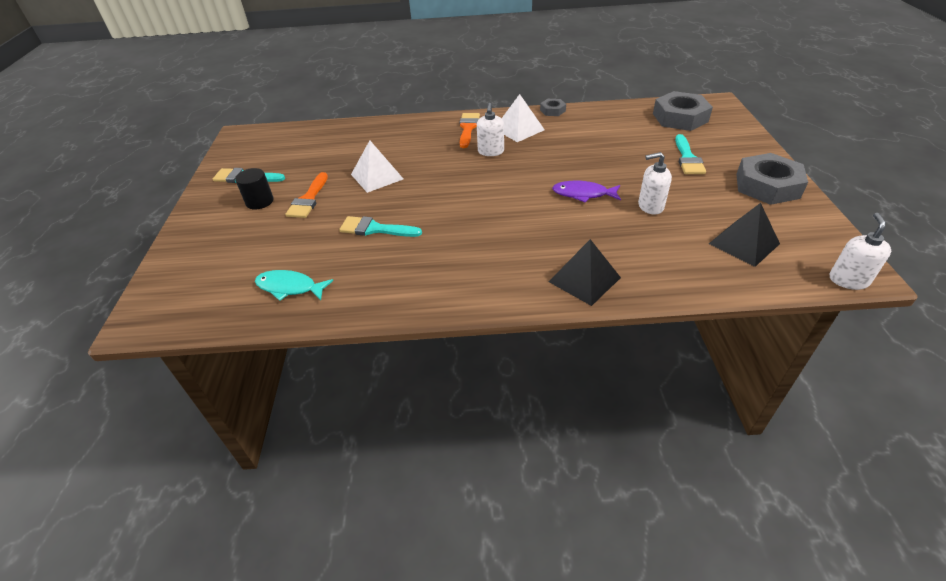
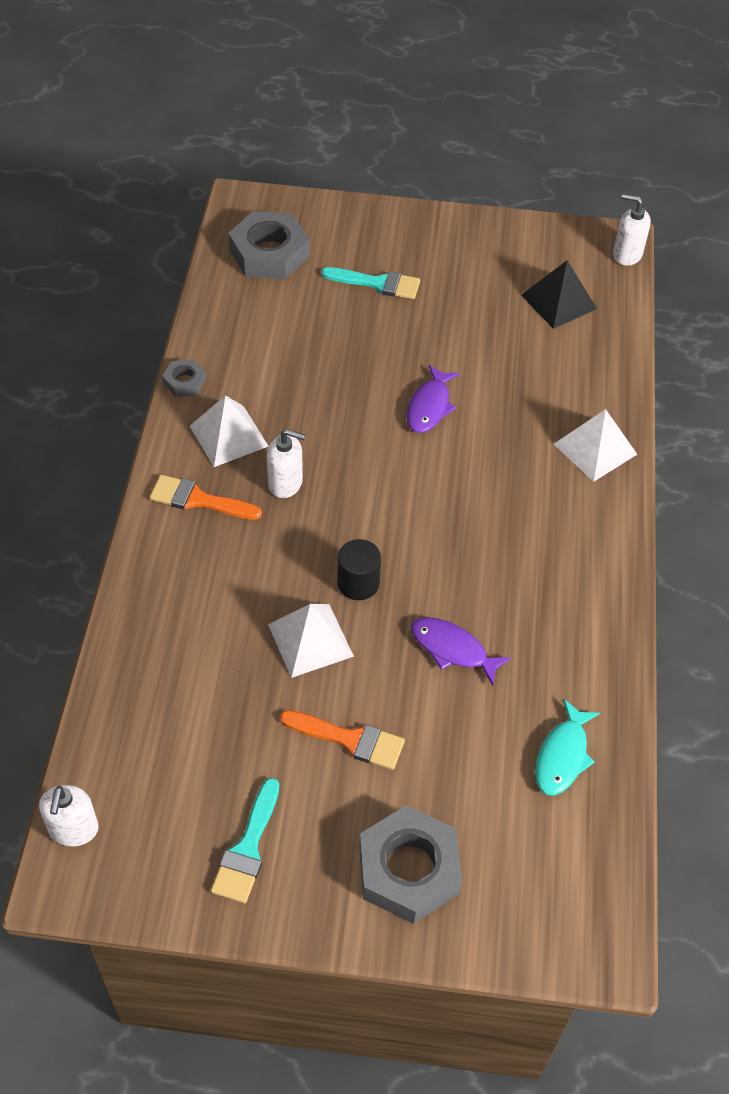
camera: 85 degrees left, 10 degrees up
black cylinder [235,168,274,210] -> black cylinder moved to [337,539,381,600]
turquoise brush [339,216,422,237] -> purple fish [411,617,511,686]
black pyramid [548,239,621,306] -> white pyramid [554,409,637,482]
white soap dispenser [638,152,672,214] -> white soap dispenser moved to [39,785,99,846]
grey nut [736,153,808,205] -> grey nut moved to [359,805,462,924]

